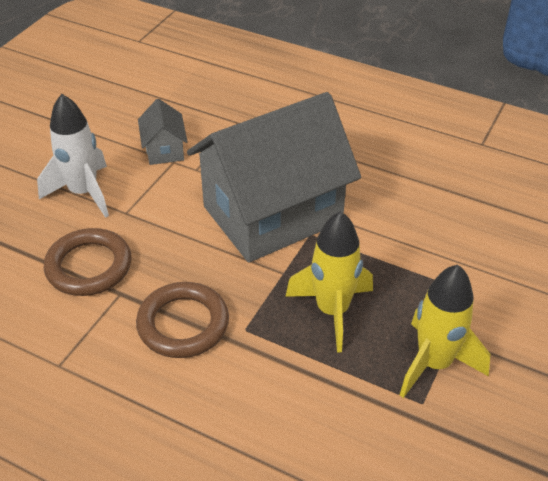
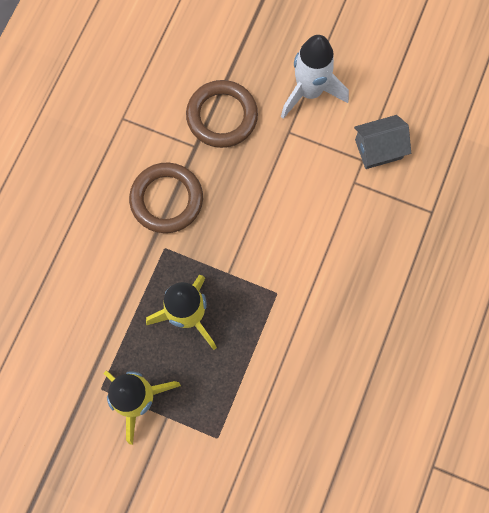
camera: 85 degrees right, 30 degrees up
grey house [187,92,361,263] -> none

